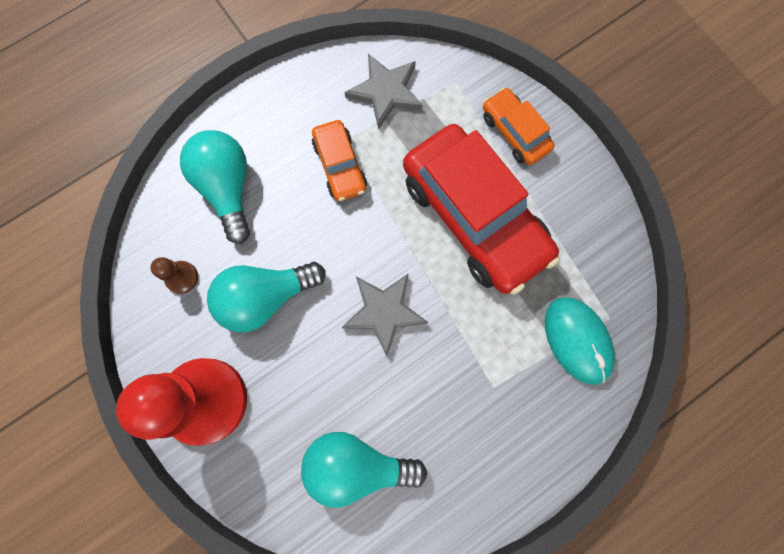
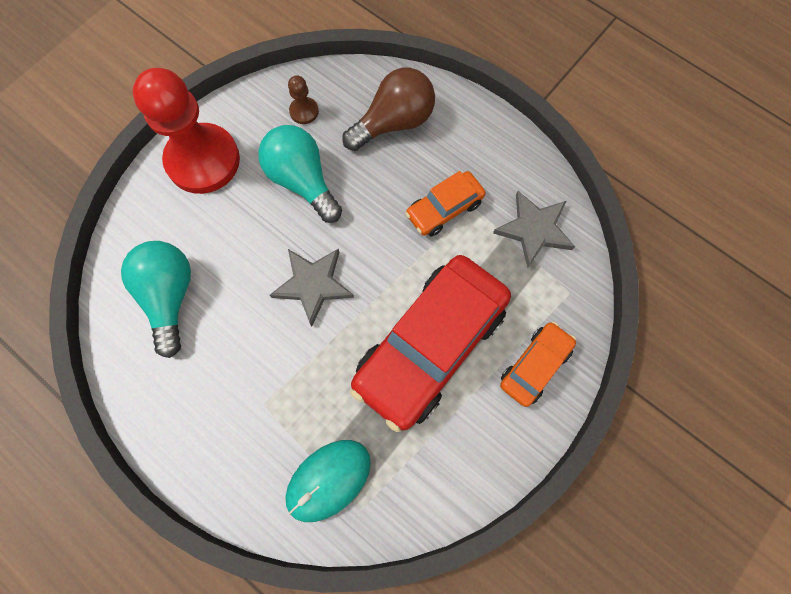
camera: 75 degrees right, 5 degrees down
turquoise light bulb [180,130,250,244] -> brown light bulb [342,68,435,151]

